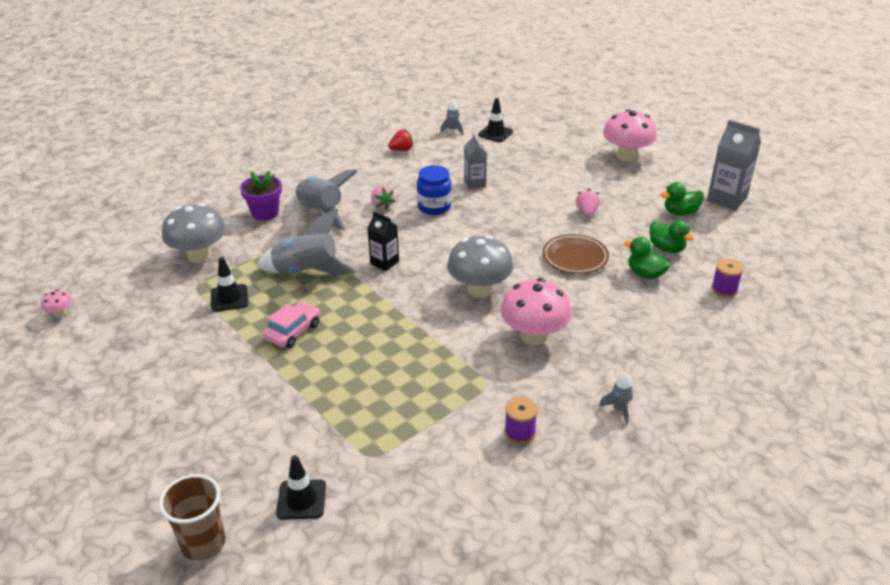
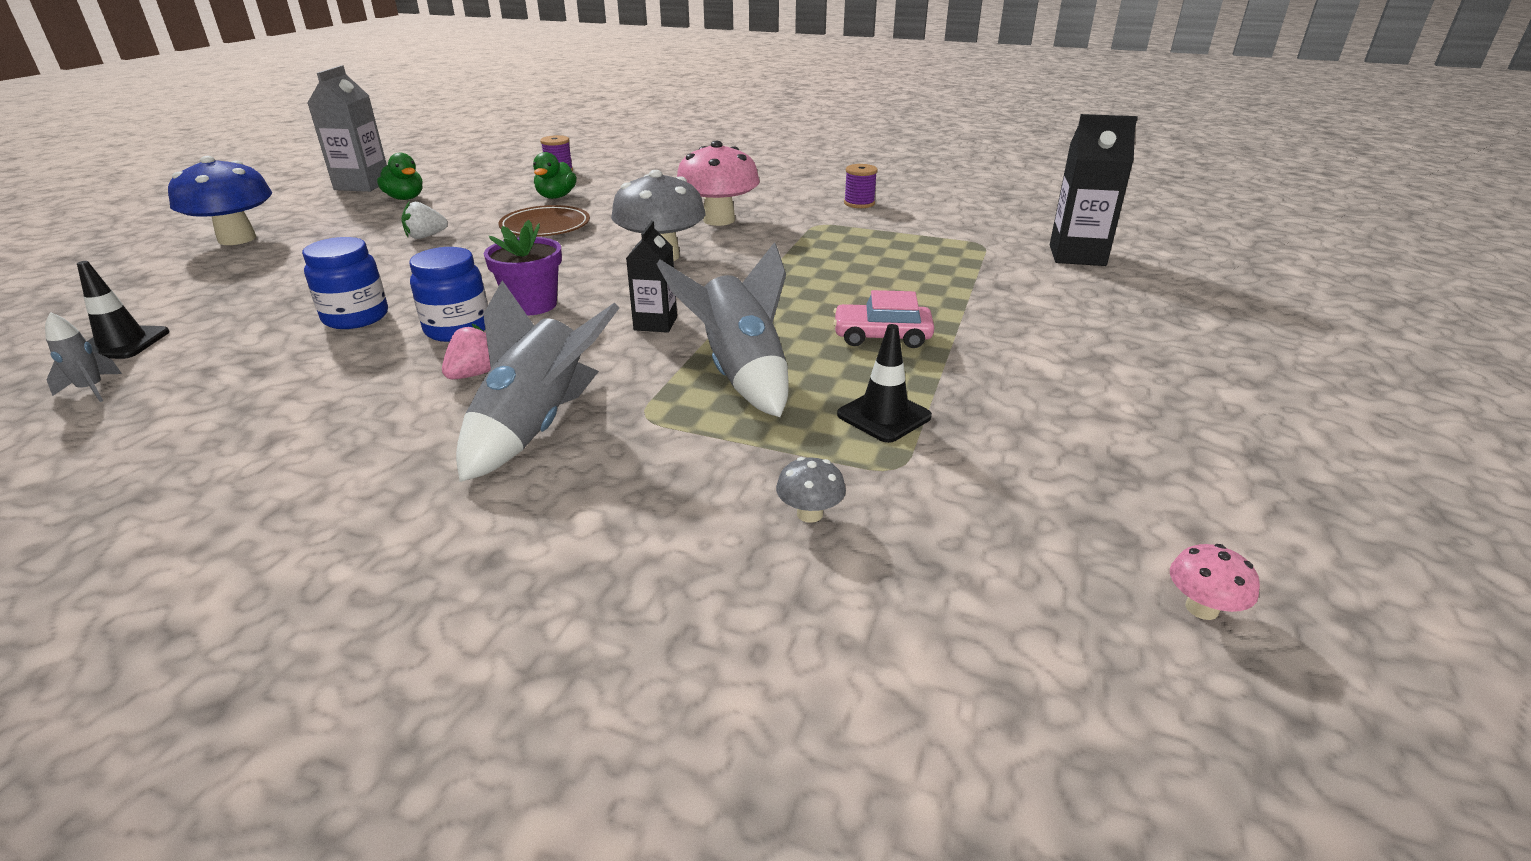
camera: 120 degrees left, 5 degrees down
brown cup [159,474,225,561] -> none
grey mushroom [162,203,226,263] -> grey mushroom [776,457,846,523], size x0.44
purple flower pot [240,171,282,221] -> purple flower pot moved to [484,220,562,316]
black traffic cone [276,455,326,520] -> black carton [1050,114,1138,266]
red strawberry [388,129,413,151] -> none
grey carton [464,134,487,189] -> blue jar [302,237,388,329]
pink strawberry [576,189,600,216] -> white strawberry [401,201,448,239]
grey rocket [599,372,633,425] -> none
pink mushroom [603,109,657,162] -> blue mushroom [168,156,272,245]
green duck [650,220,694,253] -> none

